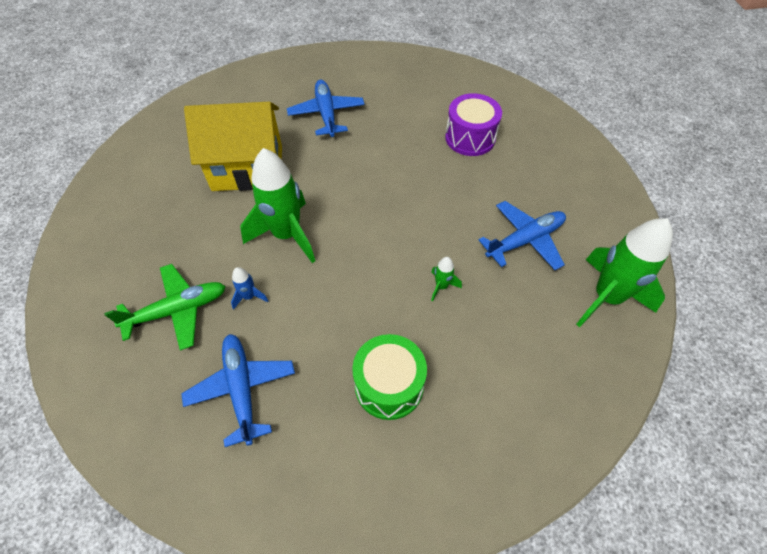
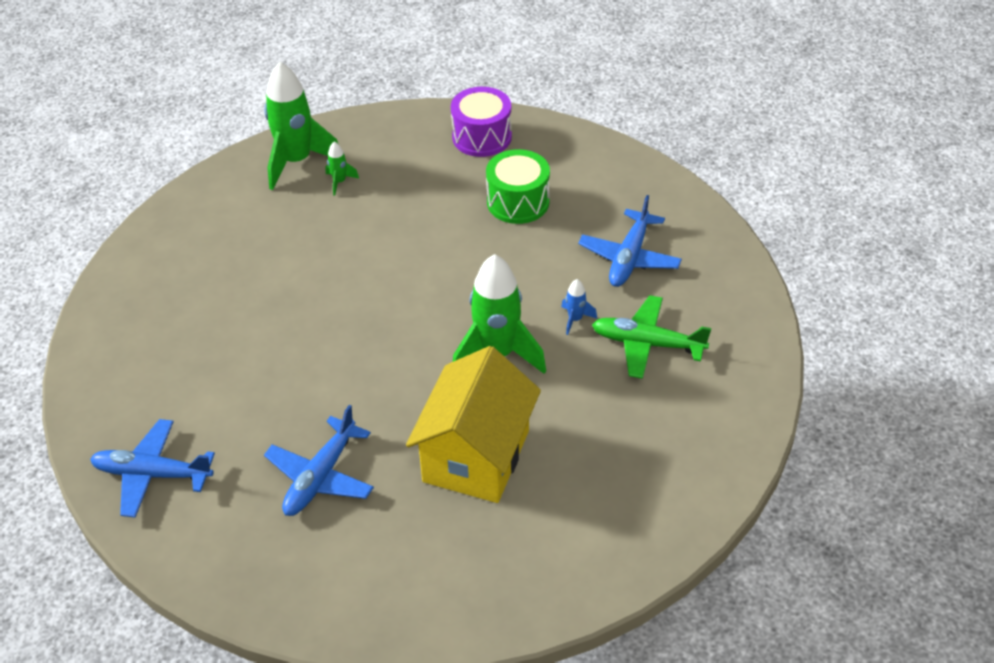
camera: 140 degrees left, 10 degrees down
yellow house [184,102,282,191] -> yellow house turned 75 degrees clockwise [406,346,541,503]
green rocket [431,257,462,302] -> green rocket moved to [325,142,359,195]
purple drum [445,93,502,156] -> purple drum moved to [451,87,512,157]
blue plane [479,201,566,270] -> blue plane moved to [90,419,215,518]

